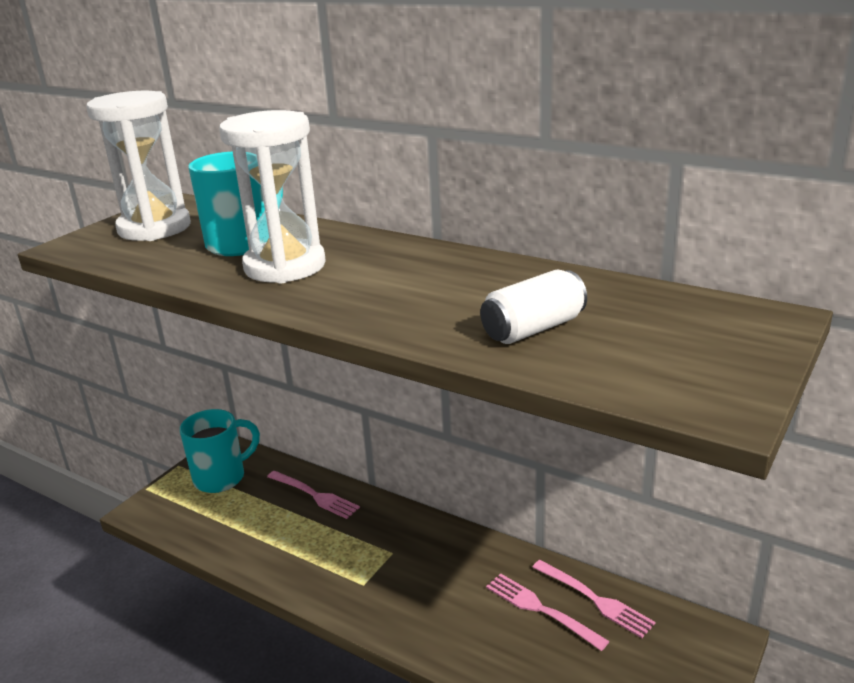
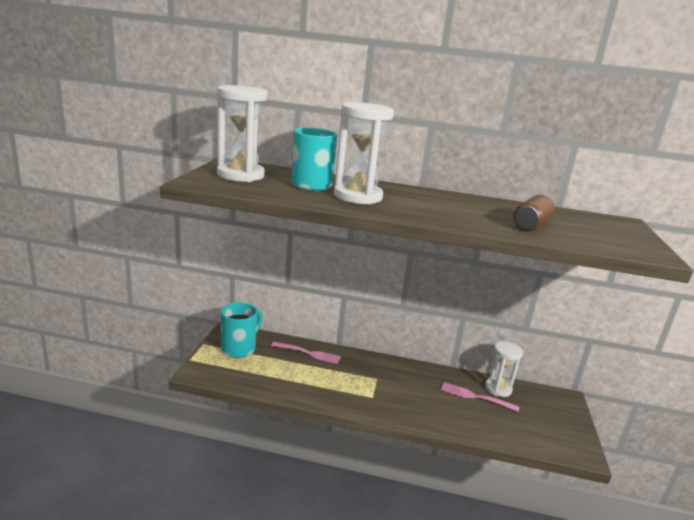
camera: 25 degrees left, 5 degrees down
white can [480,269,587,344] -> brown can [513,195,555,231]
pink fork [532,560,655,638] -> white hourglass [485,341,523,397]

